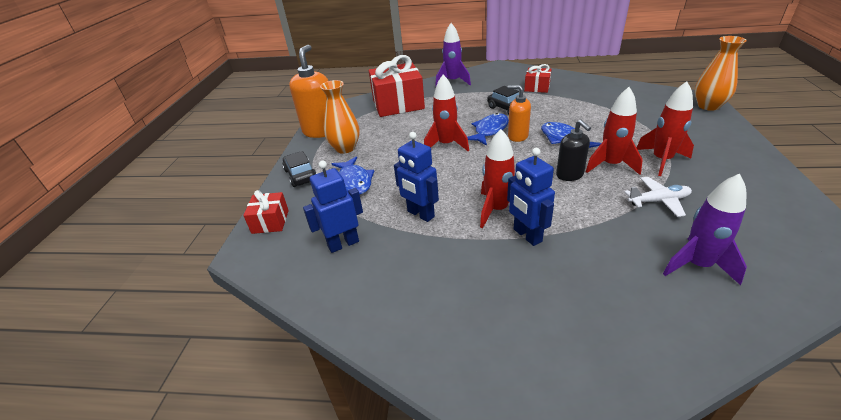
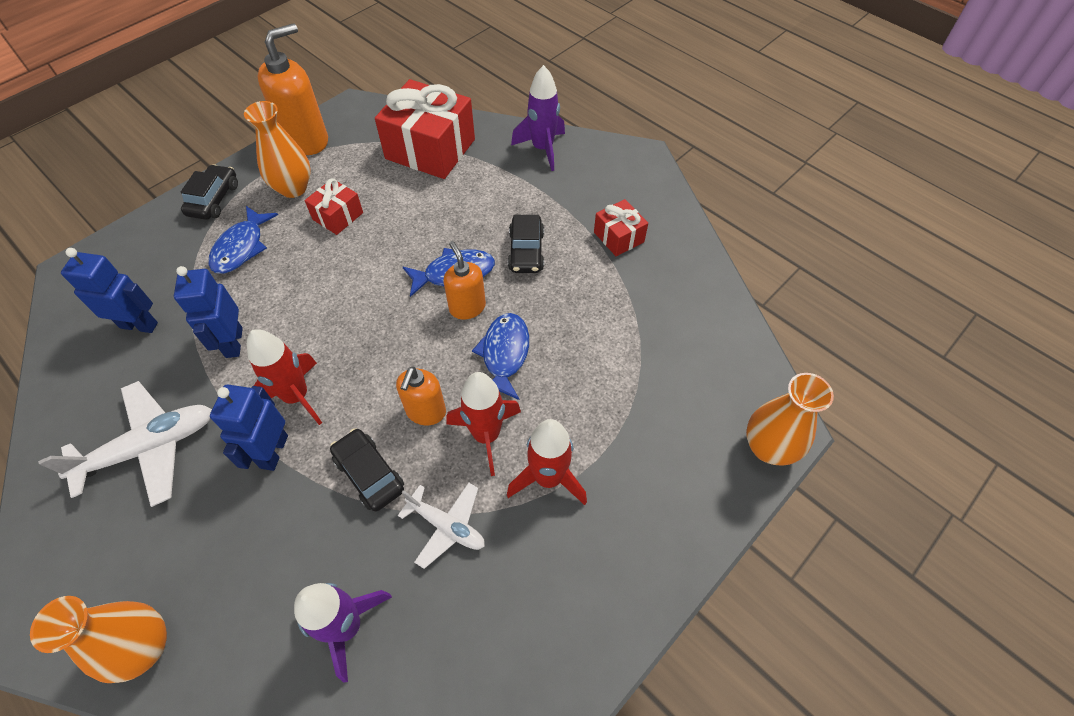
camera: 35 degrees right, 20 degrees up
red gift [243,190,289,234] -> red gift moved to [305,178,363,235]
red rocket [424,75,469,151] -> none
black soap dispenser [556,120,591,181] -> orange soap dispenser [396,366,446,425]
none -> orange vase [30,596,167,683]
none -> white plane [38,381,212,507]
none -> black car [330,428,404,512]

